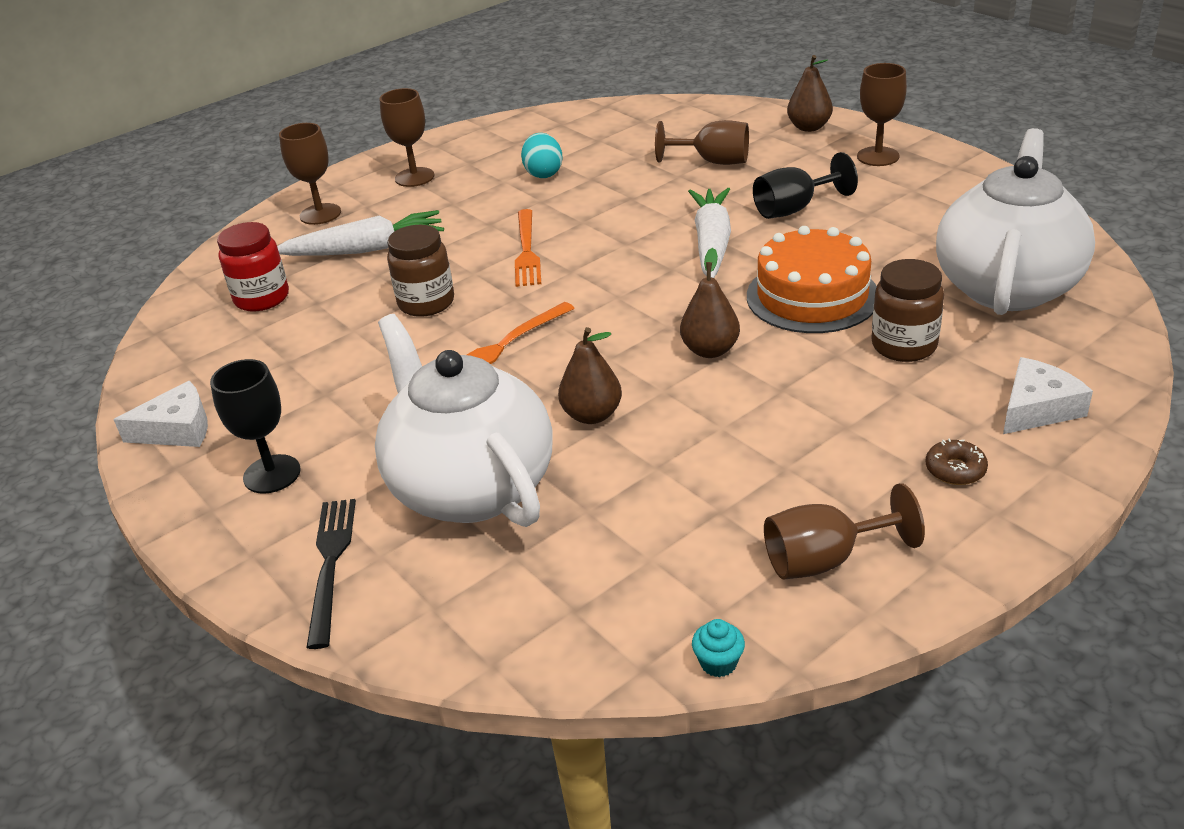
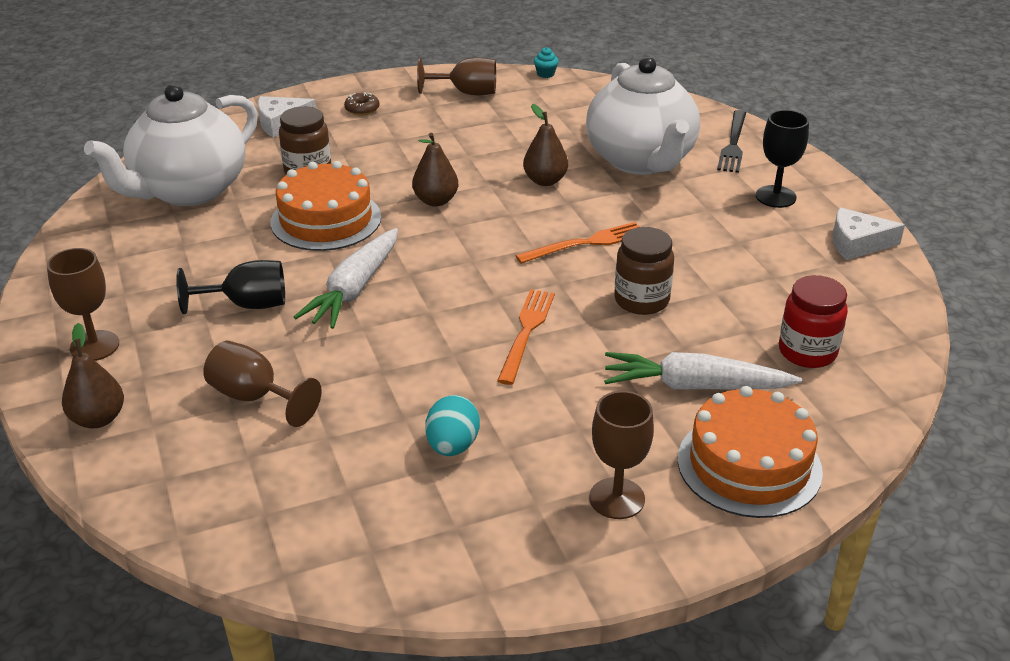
camera: 165 degrees left, 0 degrees up
brown goblet [279,123,341,225] -> orange cake [678,386,823,518]

